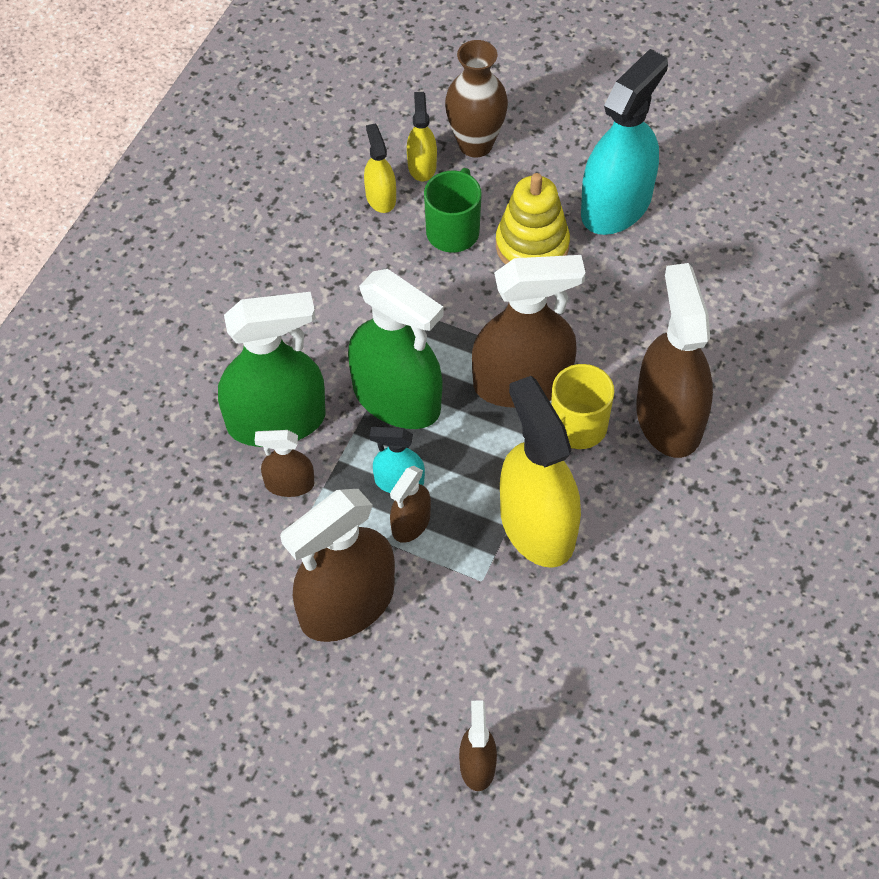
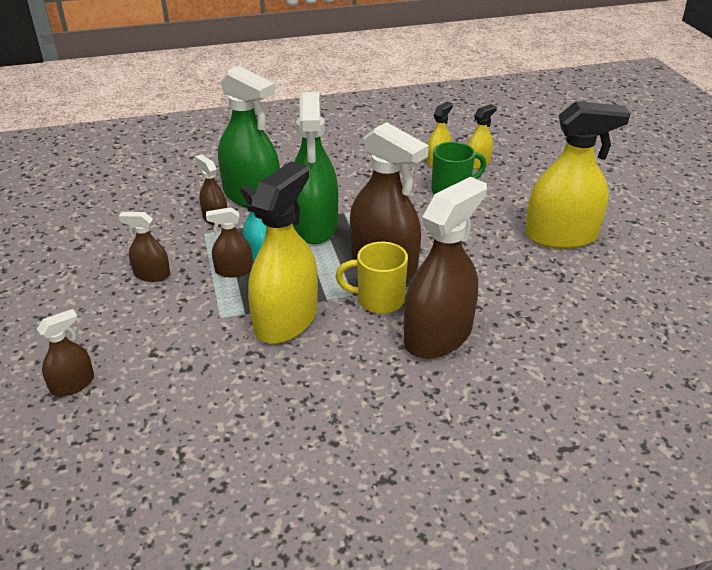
camera: 50 degrees right, 20 degrees down
brown spray bottle [280,489,395,642] -> brown spray bottle [119,212,170,282], size x0.49
brown vase [445,40,508,157] -> none
yellow stacking toy [496,173,570,265] -> none
turquoise spray bottle [581,49,668,235] -> yellow spray bottle [525,101,630,249]

